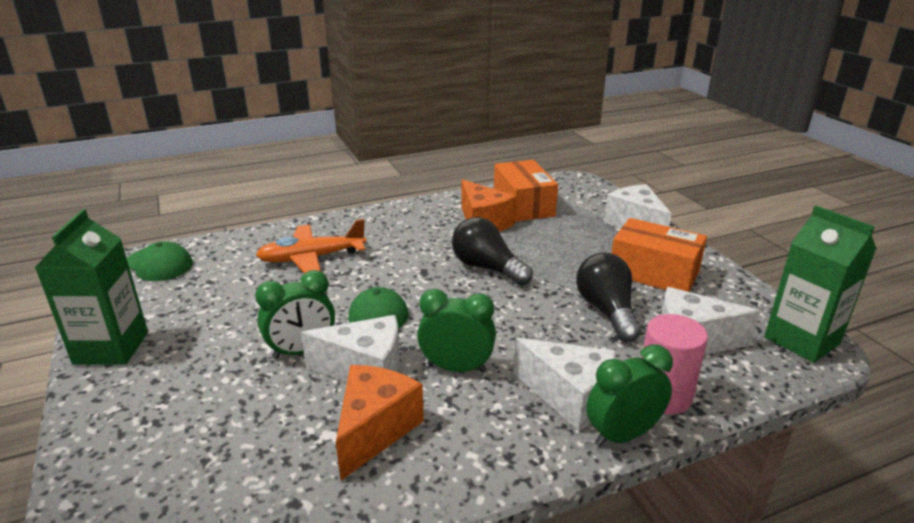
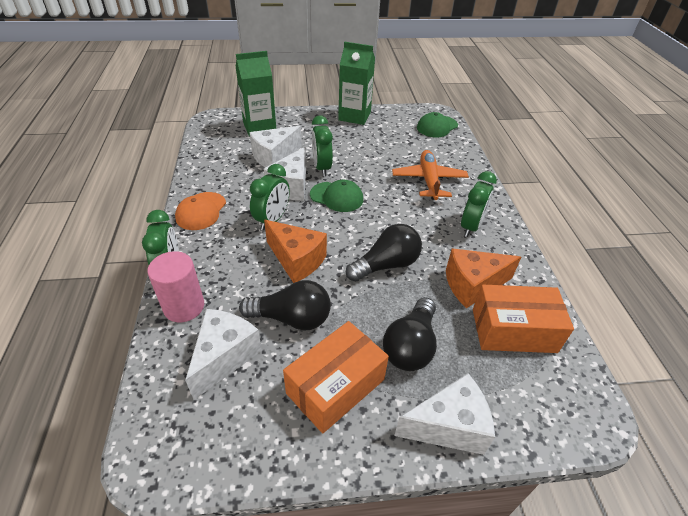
camera: 105 degrees right, 15 degrees up
orange cheese [336,365,424,480] -> orange cheese moved to [264,220,327,283]
white cheese [514,338,616,431] -> white cheese moved to [249,126,302,167]
green carton [764,206,877,363] -> green carton moved to [235,51,276,136]
none -> orange cap [175,192,226,230]
none -> black light bulb [383,297,437,371]
none -> green clock [461,171,497,237]

